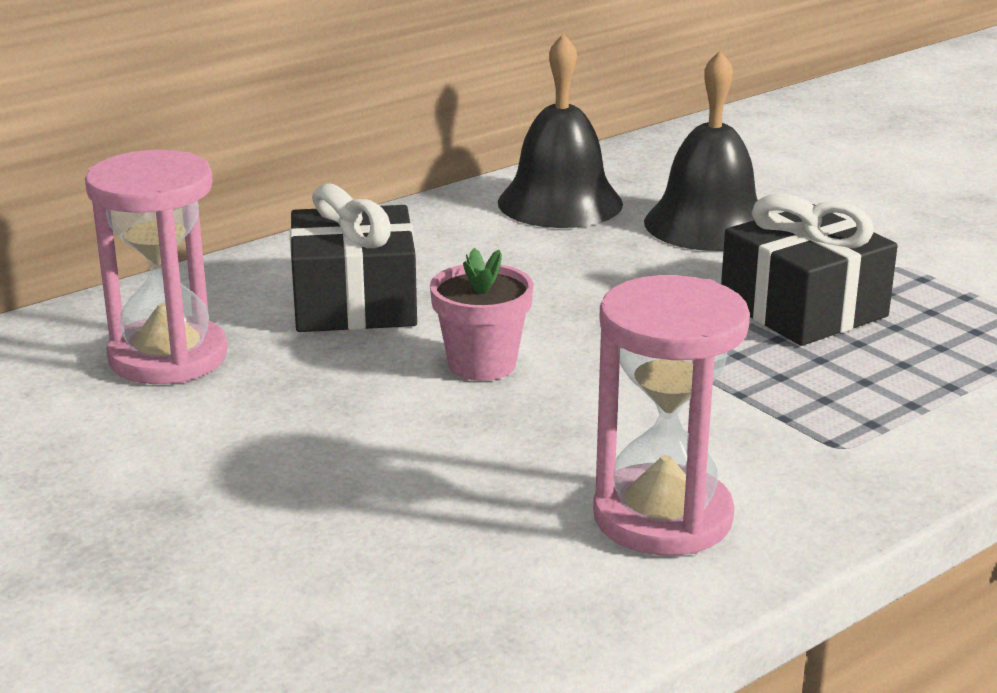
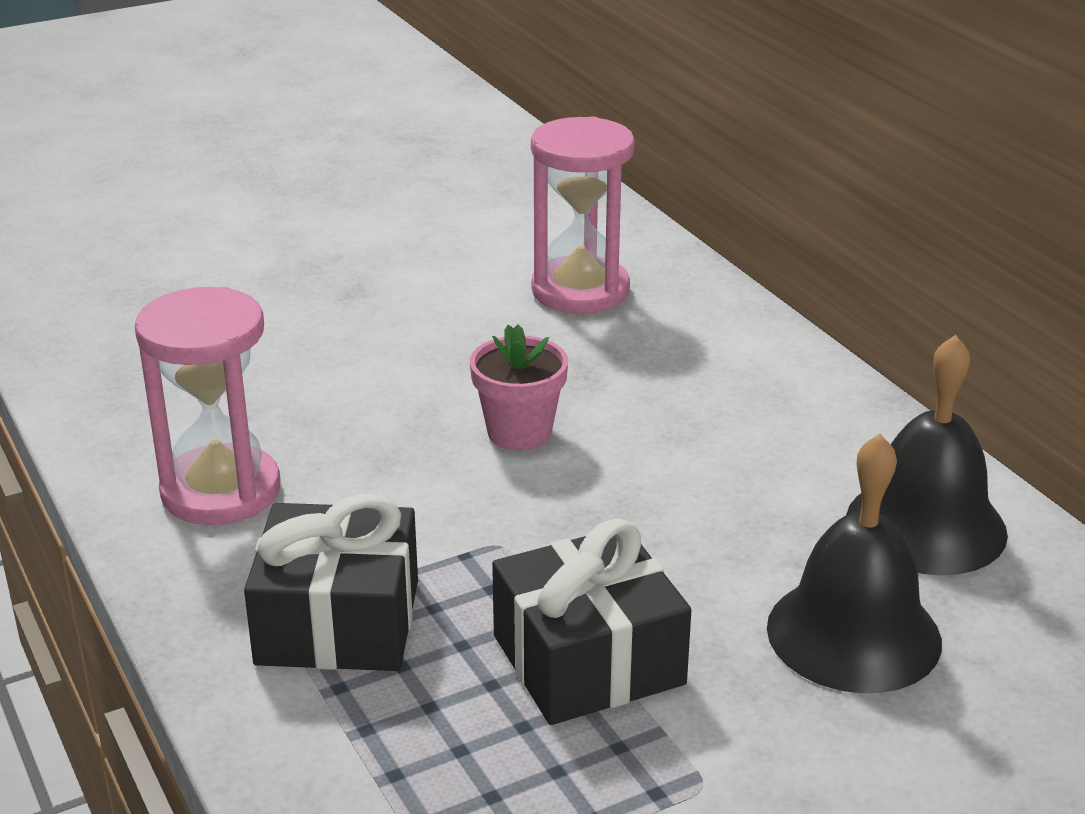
camera: 100 degrees right, 5 degrees up
black gift [290,184,417,332] -> black gift moved to [244,494,418,671]

